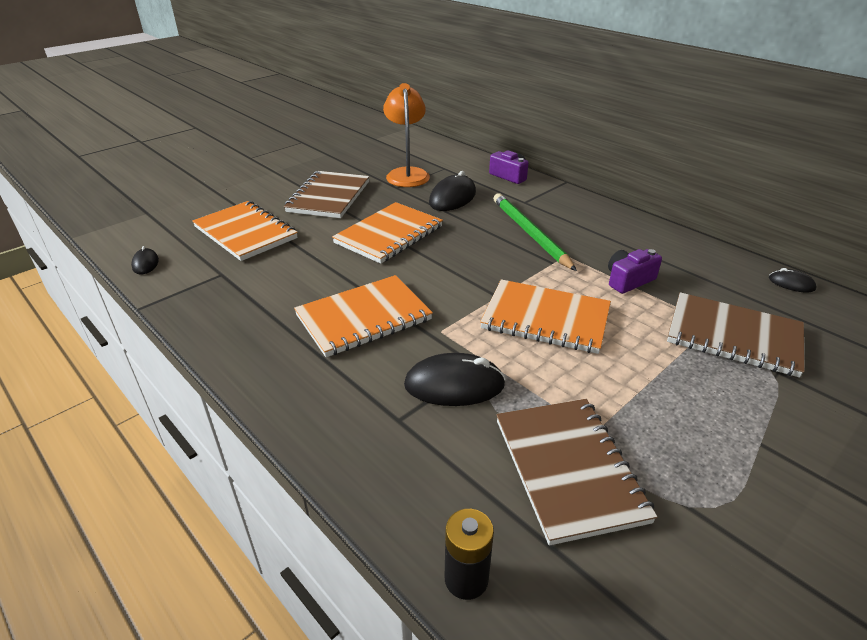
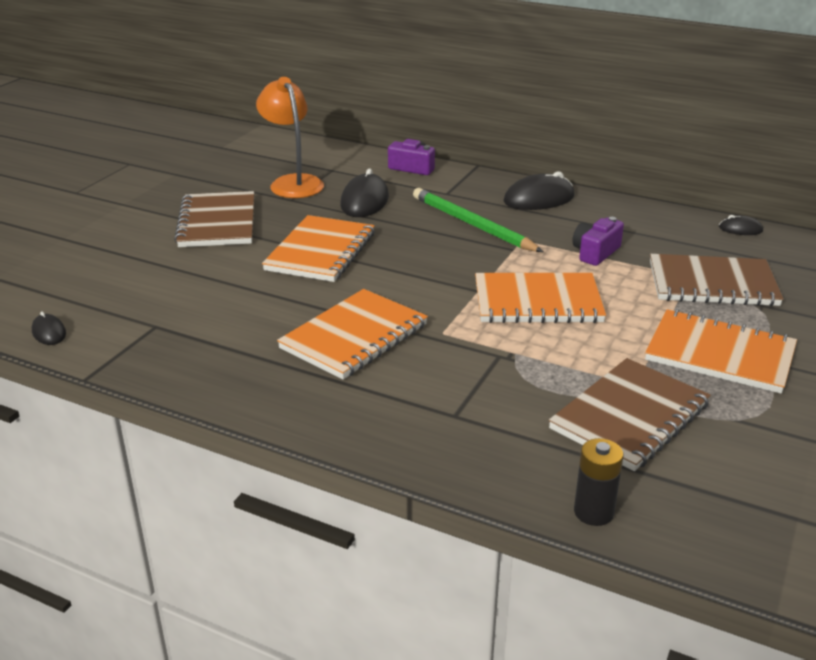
camera: 20 degrees left, 5 degrees down
orange notebook [192,201,298,261] -> orange notebook moved to [645,309,797,394]
black mouse [404,353,505,406] -> black mouse moved to [503,171,575,210]
brown notebook [496,399,658,545] -> brown notebook turned 75 degrees clockwise [549,358,711,471]

